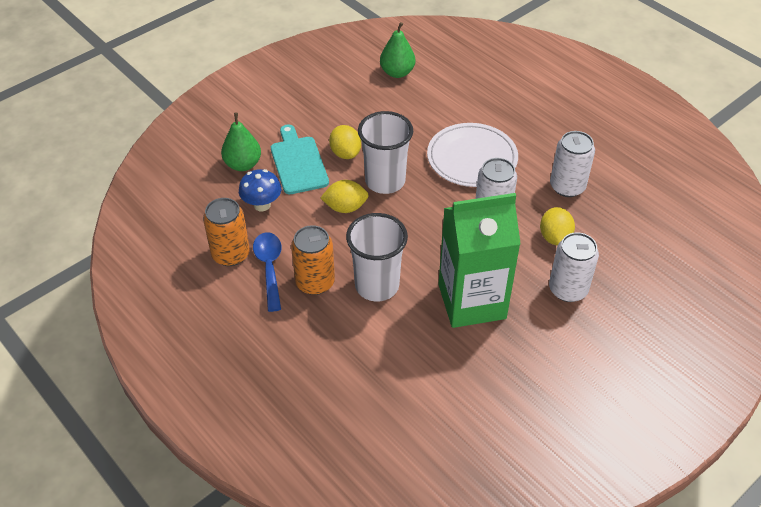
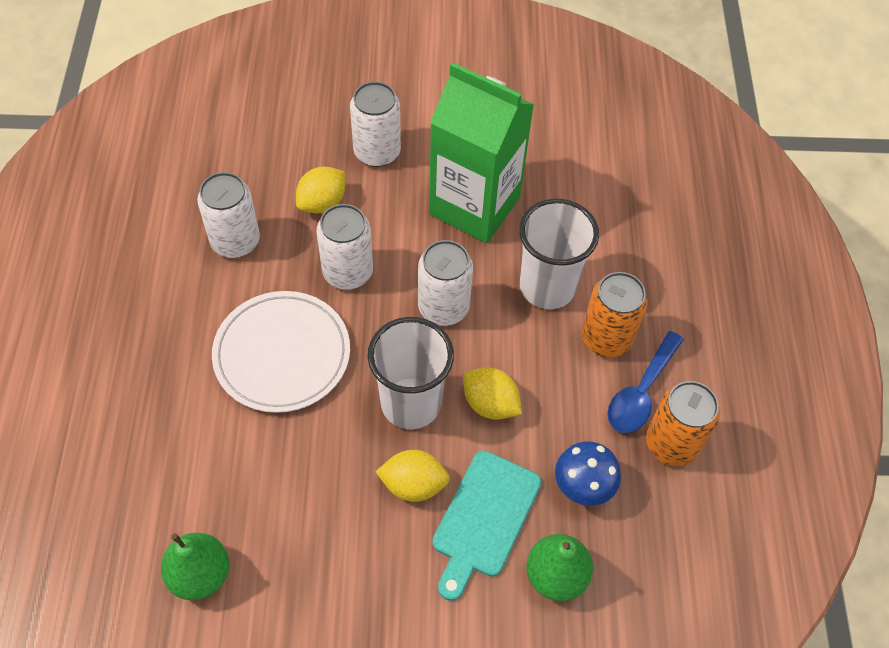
camera: 140 degrees left, 10 degrees up
yellow lemon [329,125,361,159] -> yellow lemon turned 75 degrees clockwise [376,450,450,502]
none -> white can [418,240,473,326]

